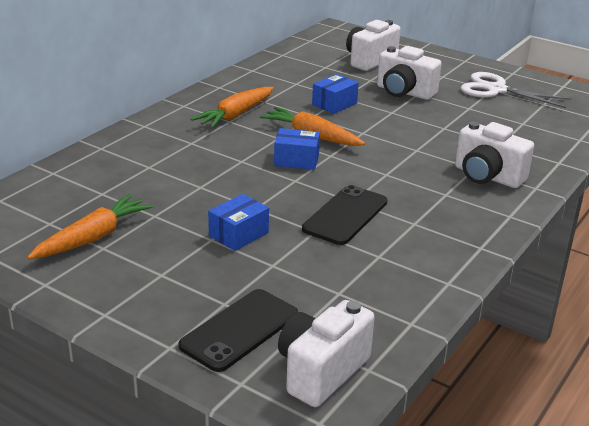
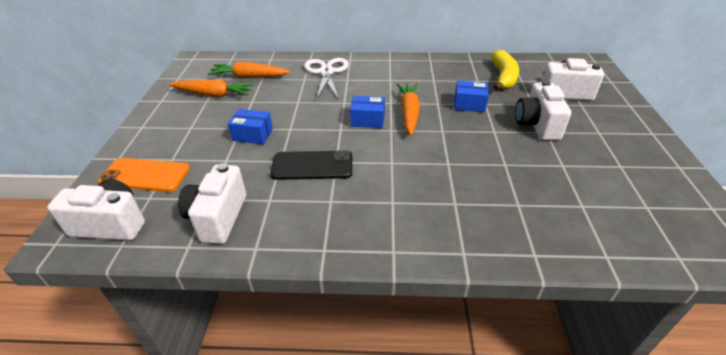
camera: 60 degrees right, 10 degrees up
black phone [179,289,298,372] -> orange phone [98,158,190,192]
orange carrot [191,87,274,128] -> orange carrot moved to [208,62,290,78]
blue box [274,128,320,170] -> blue box turned 60 degrees counterclockwise [350,96,385,128]
white camera [455,122,534,188] -> white camera moved to [178,163,246,244]
white scissors [460,72,572,108] -> white scissors moved to [304,58,349,100]
none -> yellow banana [491,50,519,90]

